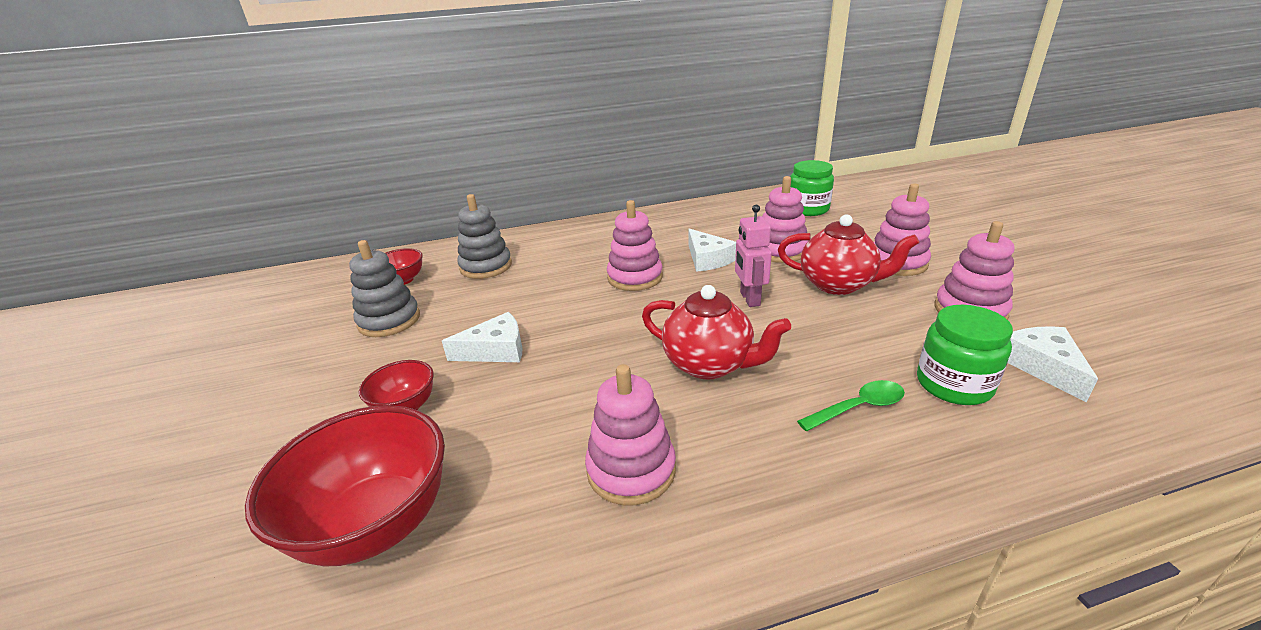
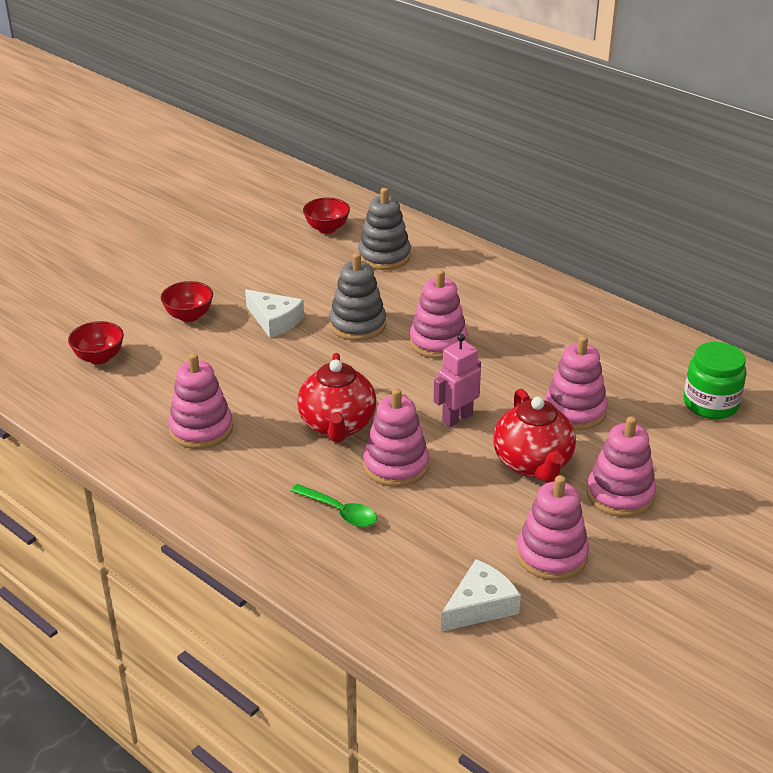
camera: 55 degrees right, 5 degrees up
red bowl [245,405,445,567] -> red bowl [68,321,124,365], size x0.52
grey stacking toy [349,240,420,337] -> grey stacking toy moved to [329,253,386,341]
white cheese [689,228,736,272] -> none
green jar [917,305,1013,405] -> none
none -> pink stacking toy [363,388,429,487]

